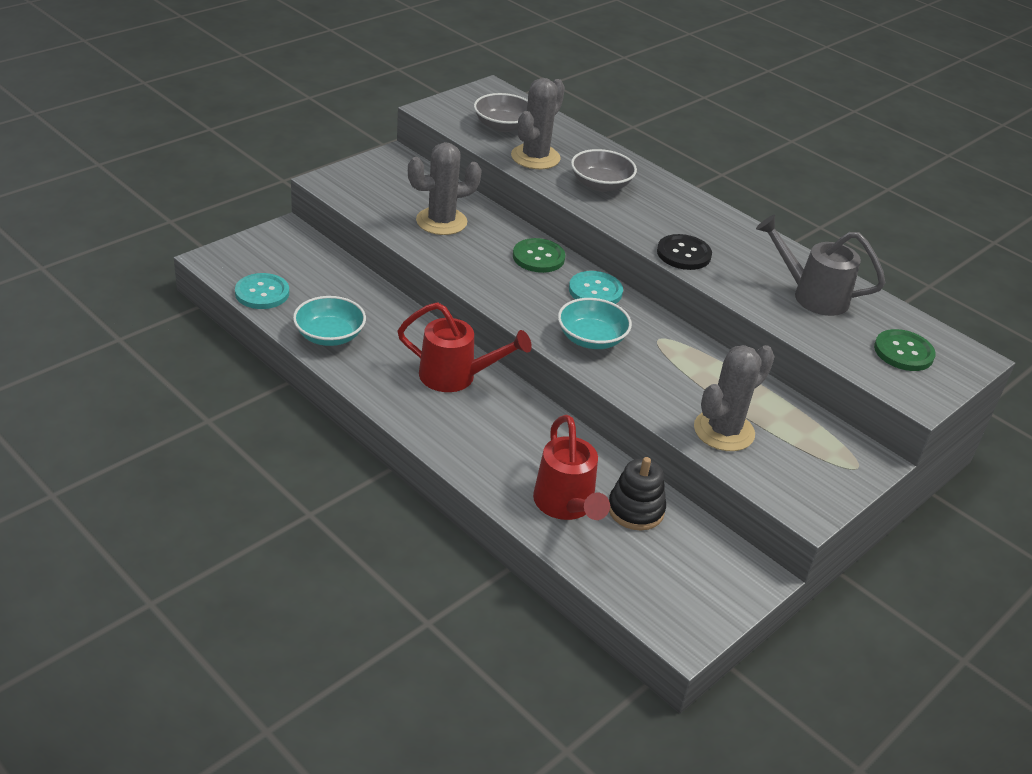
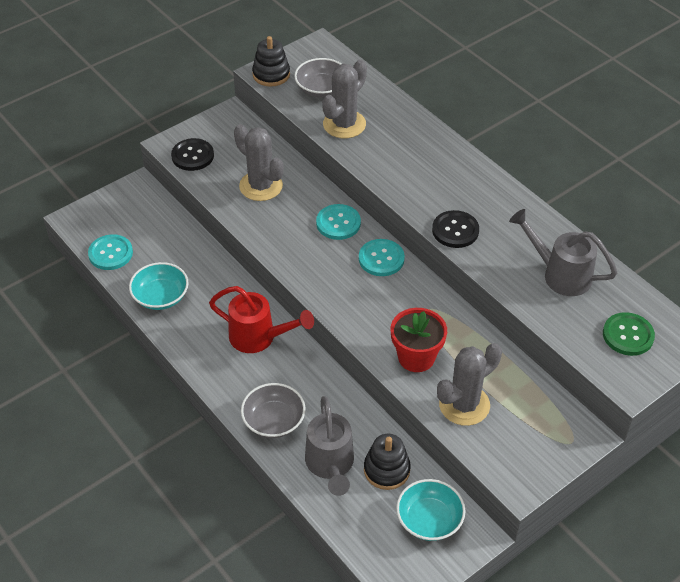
camera: 10 degrees right, 10 degrees up
grey cactus [408,142,482,235] -> grey cactus turned 60 degrees clockwise [234,124,284,201]
green button [513,238,565,273] -> turquoise button [316,204,361,240]
red watering can [533,415,610,520] -> grey watering can [305,396,354,496]
turquoise bowl [558,298,632,349] -> turquoise bowl moved to [396,479,466,541]
grey bowl [571,149,637,192] -> grey bowl moved to [241,383,306,438]
none -> black button [171,138,214,171]
none -> black stacking toy [252,36,290,87]
none -> red flower pot [391,308,447,372]

